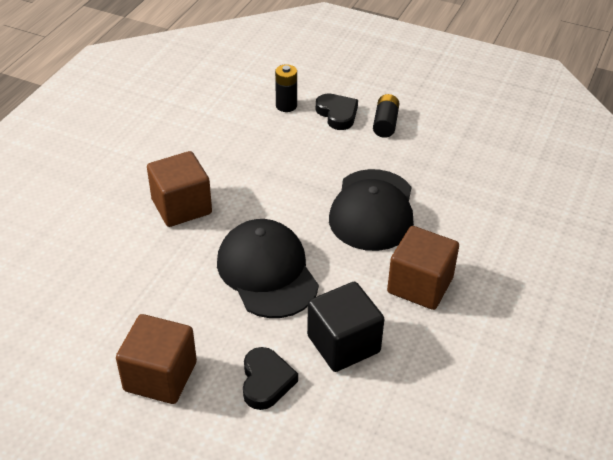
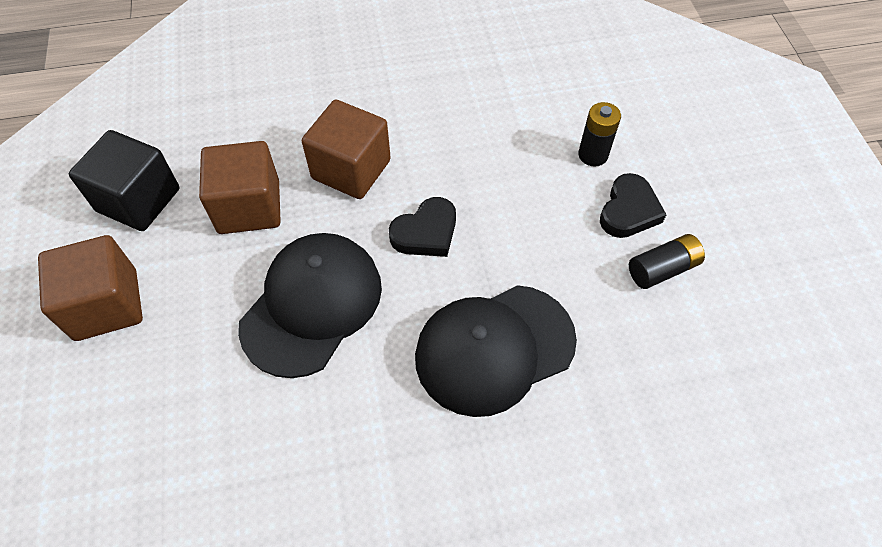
camera: 55 degrees right, 15 degrees up
black heart [243,347,298,410] -> black heart moved to [389,197,456,257]
black cube [307,282,384,372] -> black cube moved to [69,130,179,231]
brown cube [387,226,459,310] -> brown cube moved to [199,141,281,234]

